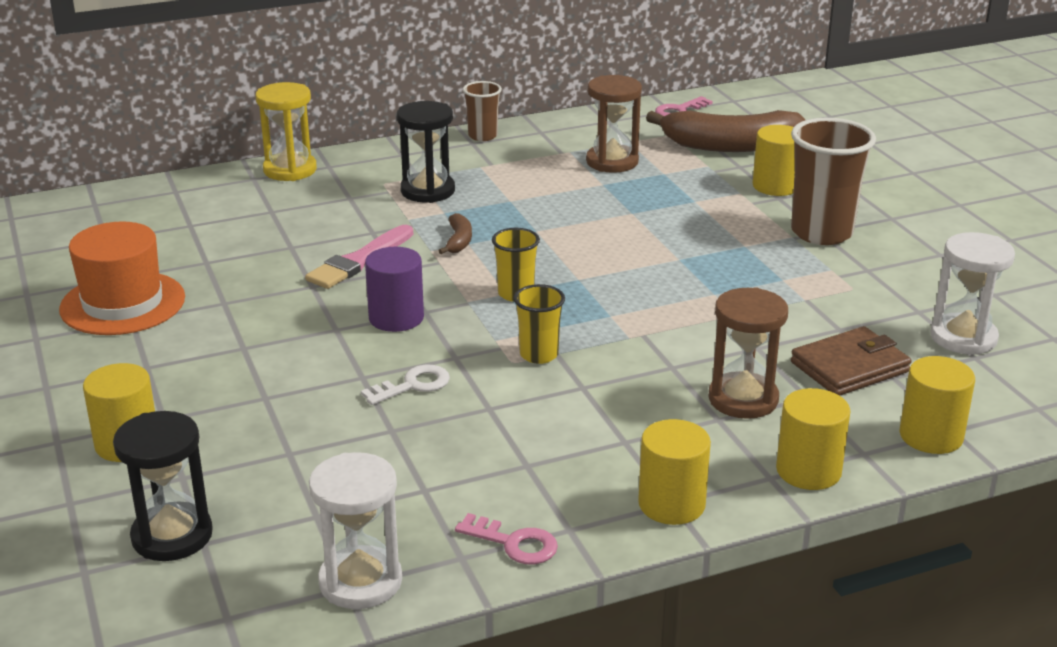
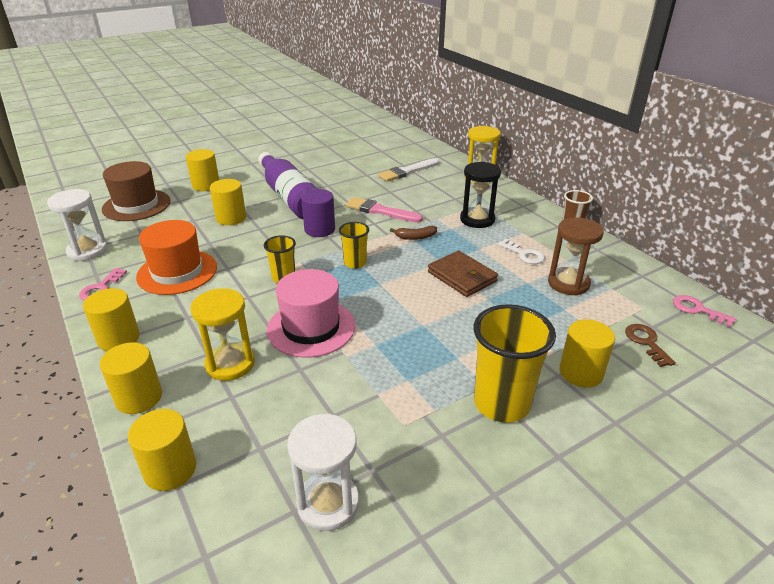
camera: 80 degrees right, 5 degrees up
orange hat [59,221,185,335] -> orange hat moved to [136,220,217,295]
black hourglass [113,411,213,561] -> brown hat [102,161,170,221]
white key [361,365,450,405] -> white key moved to [498,239,545,264]
brown banana [646,110,805,152] -> brown key [625,324,676,367]
brown hourglass [708,287,788,419] -> yellow hourglass [190,288,255,381]
brown cup [791,118,876,245] -> yellow cup [473,304,556,423]
brown wallet [791,326,912,396] -> brown wallet moved to [428,251,498,297]
none -> yellow cylinder [210,179,246,225]
none -> purple bottle [258,152,318,219]
none -> pink hat [267,269,355,357]
none -> white brush [378,158,439,182]

